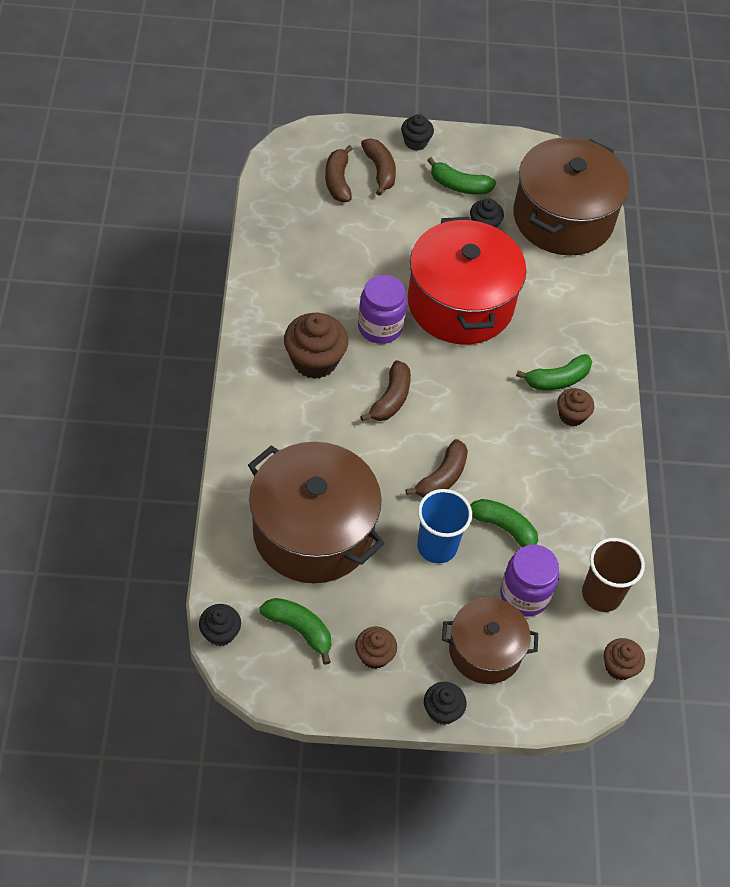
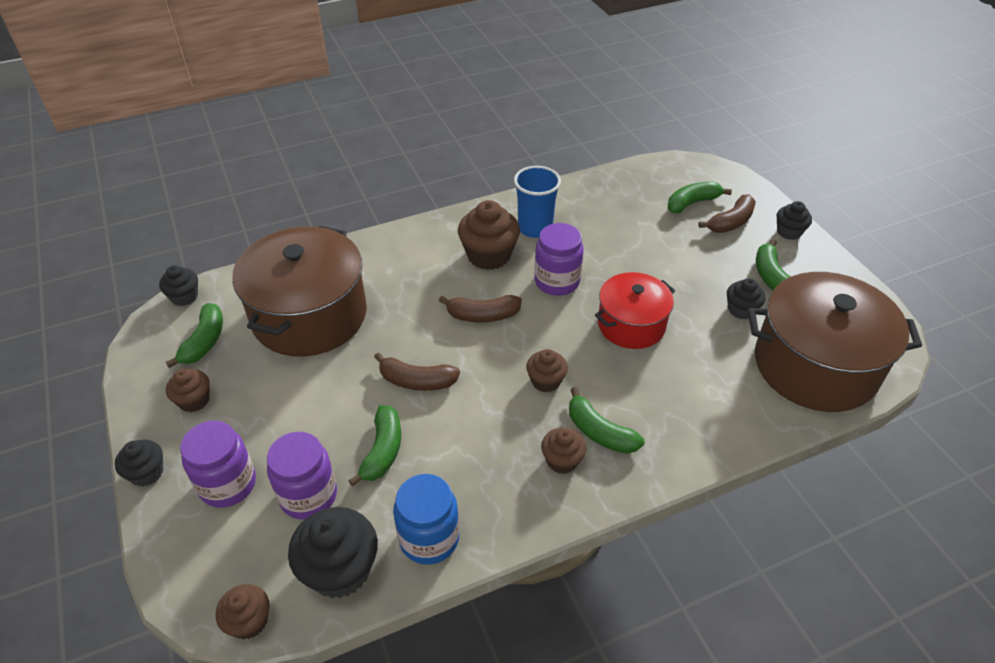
camera: 70 degrees right, 10 degrees down
brown banana [325,145,353,202] -> green banana [668,181,732,213]
red pot [408,217,526,345] -> red pot [595,272,675,349], size x0.59
blue cup [417,489,472,563] -> blue cup moved to [514,166,561,238]
brown pot [442,598,538,684] -> purple jar [180,421,256,508]
brown cup [582,538,645,612] -> black cupcake [288,507,378,598]
none -> blue jar [393,474,459,565]
none -> brown cupcake [526,349,568,393]

